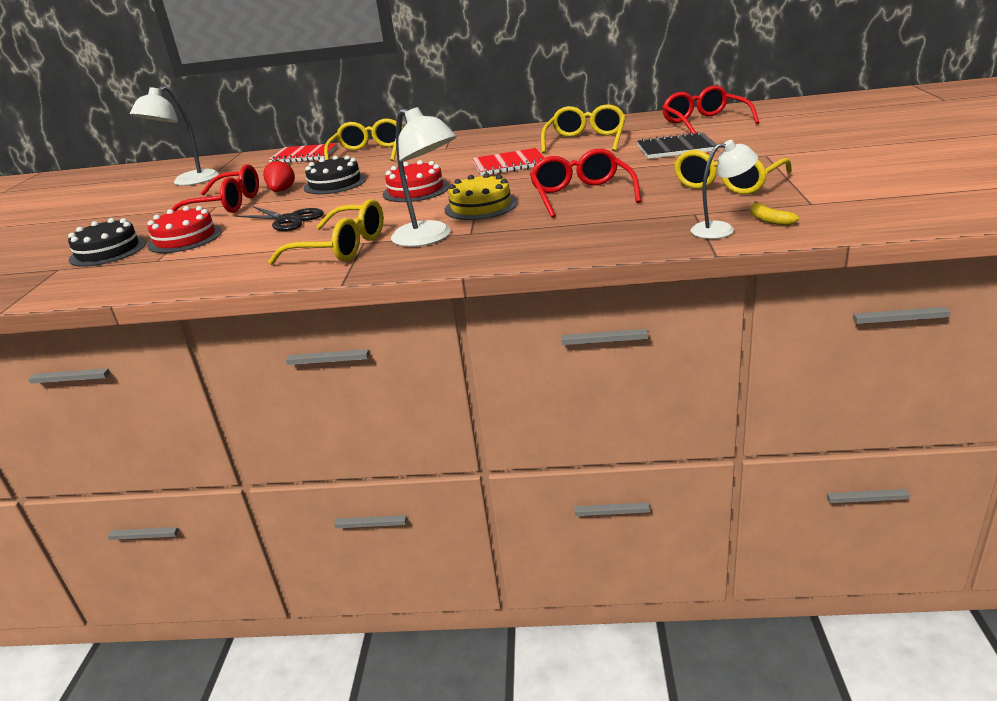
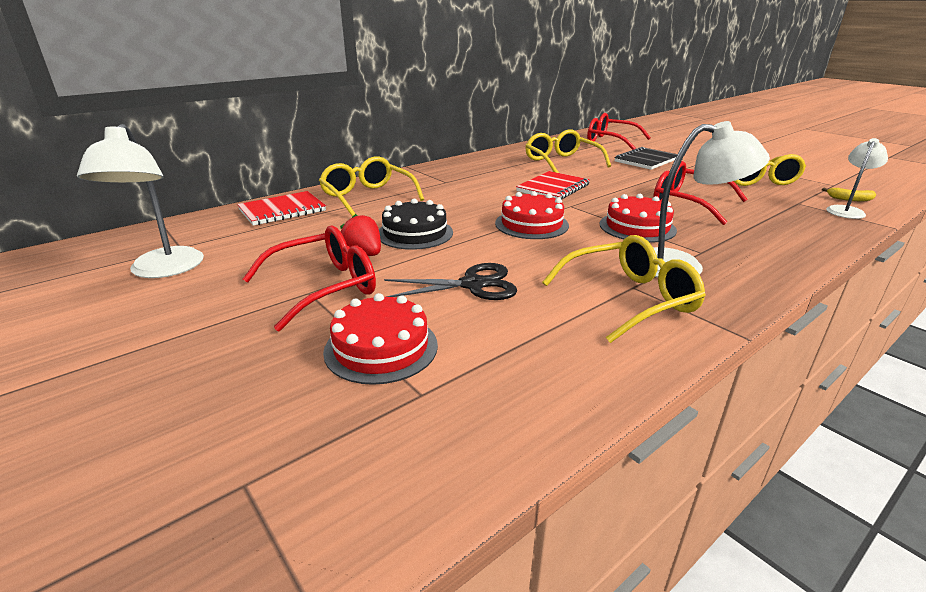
camera: 45 degrees left, 0 degrees up
black cake [68,218,146,267] -> none
yellow cake [445,173,517,220] -> red cake [599,194,677,243]

